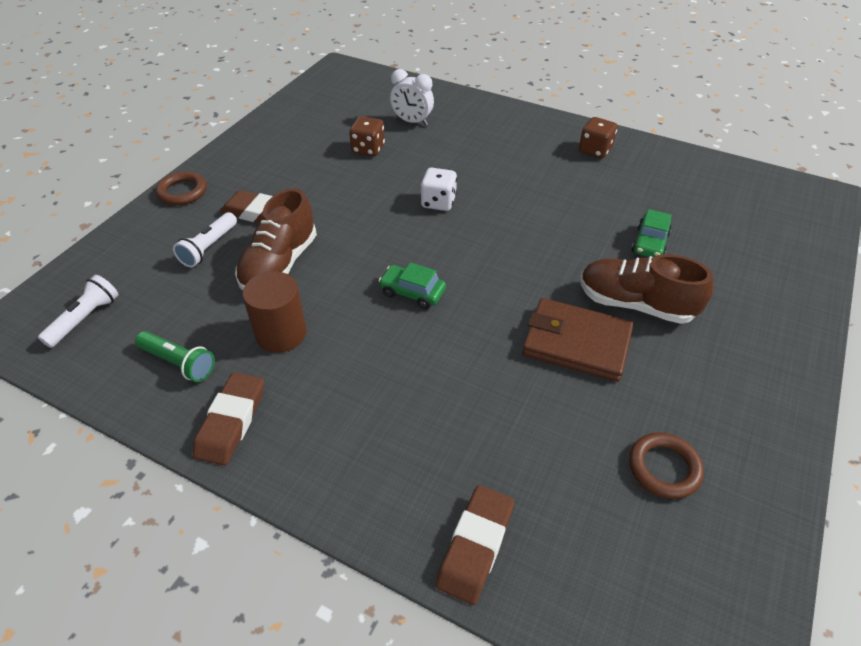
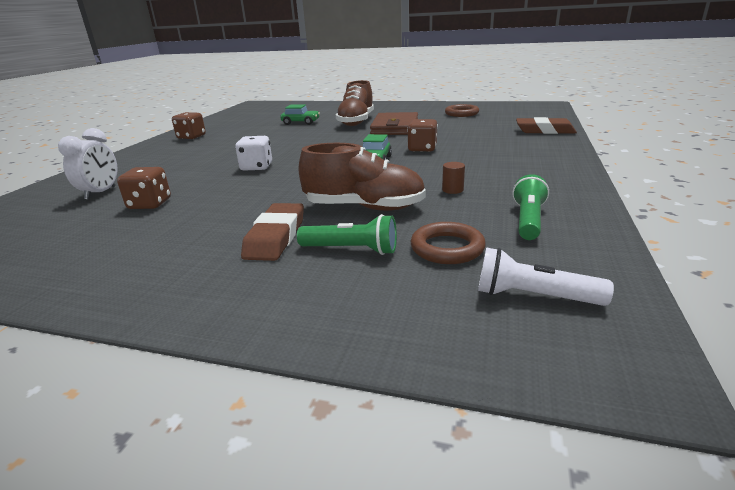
camera: 100 degrees left, 20 degrees down
brown ring [155,171,207,205] -> brown ring moved to [411,222,486,264]
white flashlight [173,212,237,267] -> green flashlight [297,214,397,255]
brown eraser [193,372,264,466] -> none
brown cylinder [242,271,307,353] -> brown cylinder [442,162,465,194], size x0.45
none -> brown dice [407,119,438,152]

